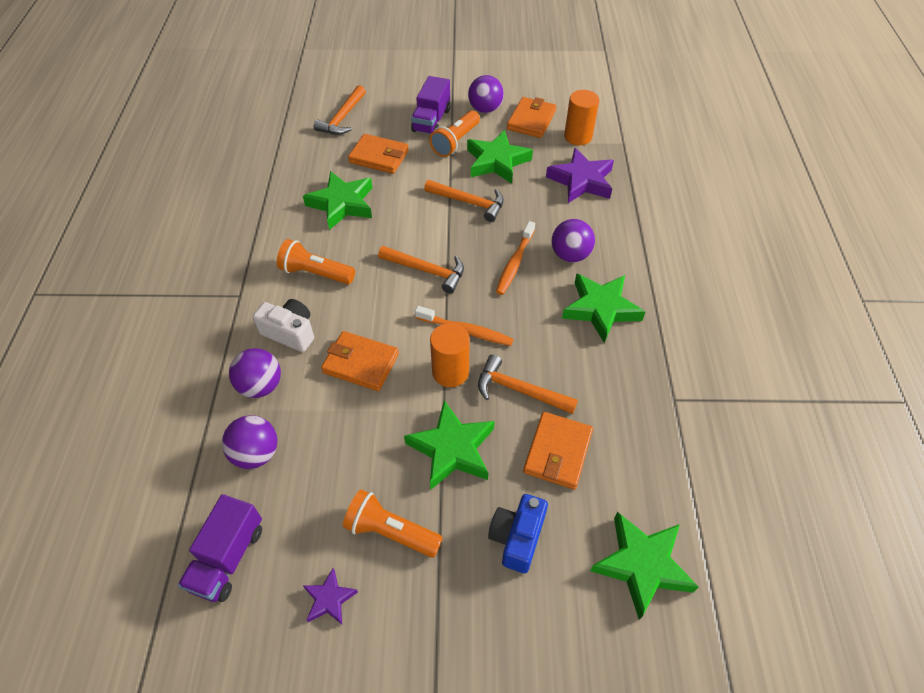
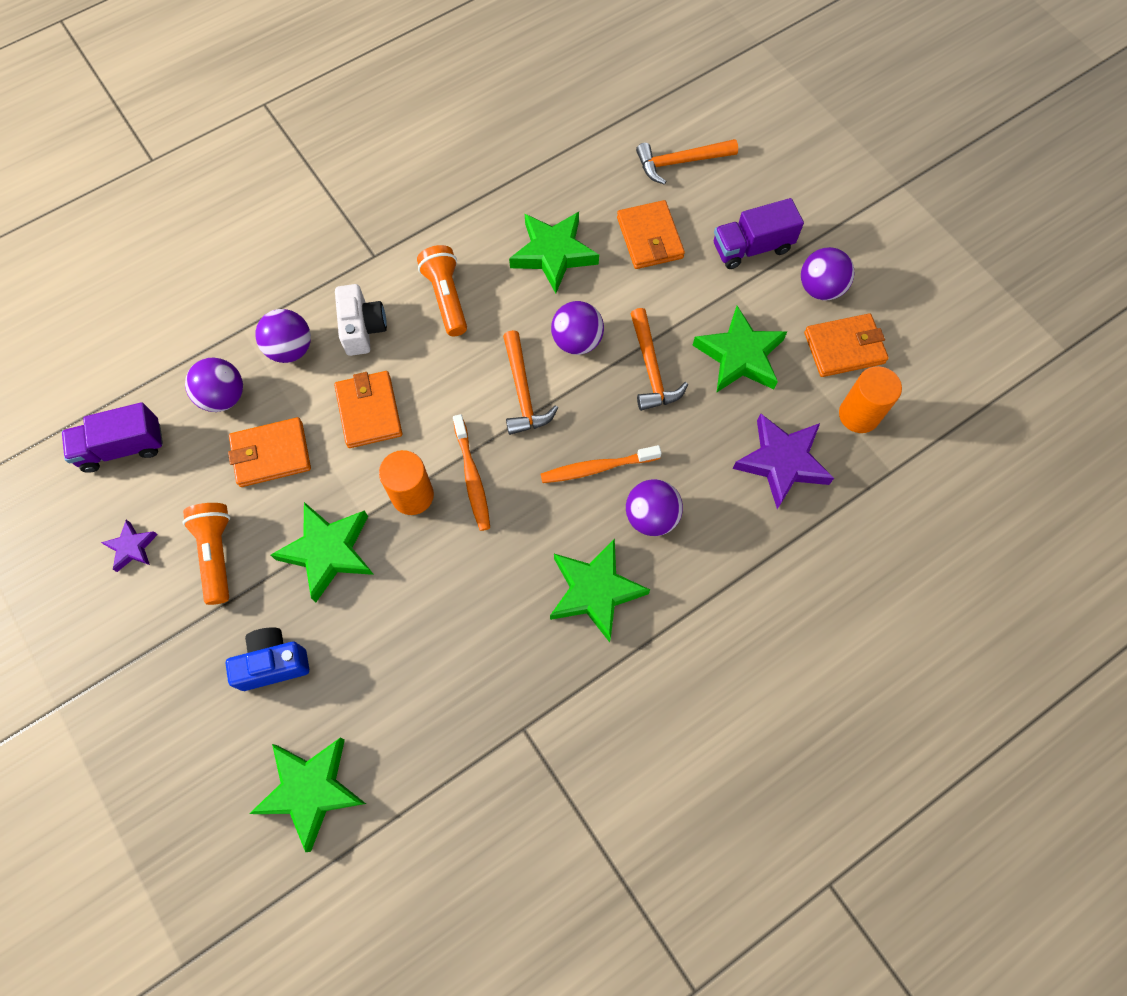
camera: 55 degrees right, 15 degrees up
orange flashlight [429,110,480,157] -> none
orange hammer [478,354,578,414] -> none
orange wallet [523,412,593,489] -> orange wallet moved to [228,417,311,487]
none -> purple ball [551,301,604,355]

